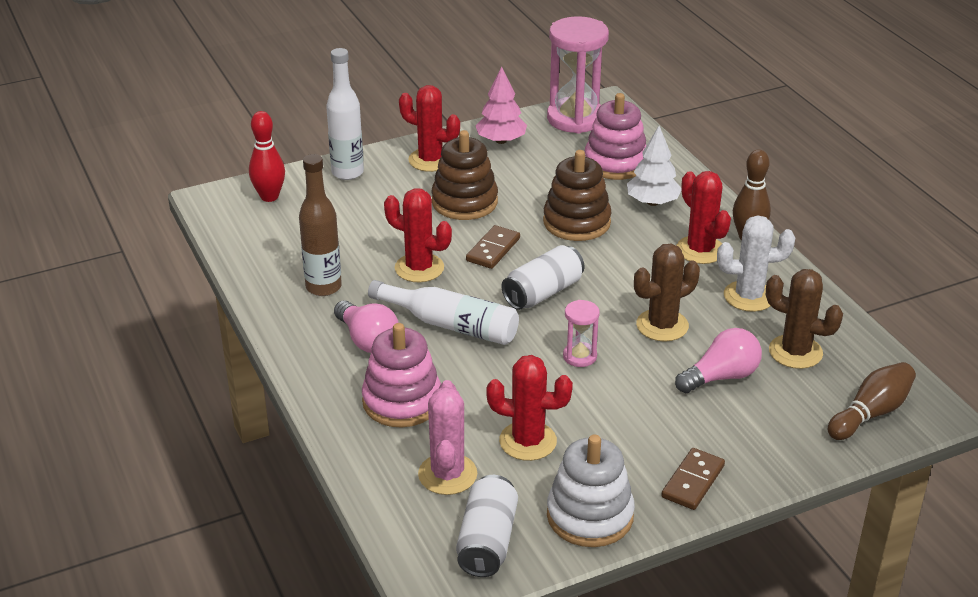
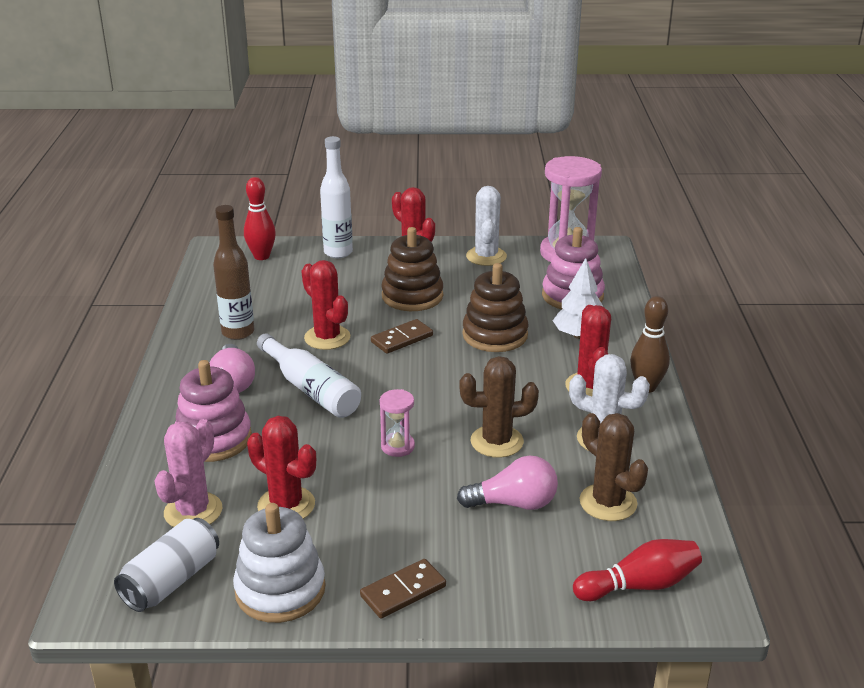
camera: 25 degrees right, 5 degrees down
pink tree [475,67,527,144] -> white cactus [466,186,507,266]
white can [502,245,584,310] -> none
brown bowling pin [828,362,916,440] -> red bowling pin [573,539,702,601]

